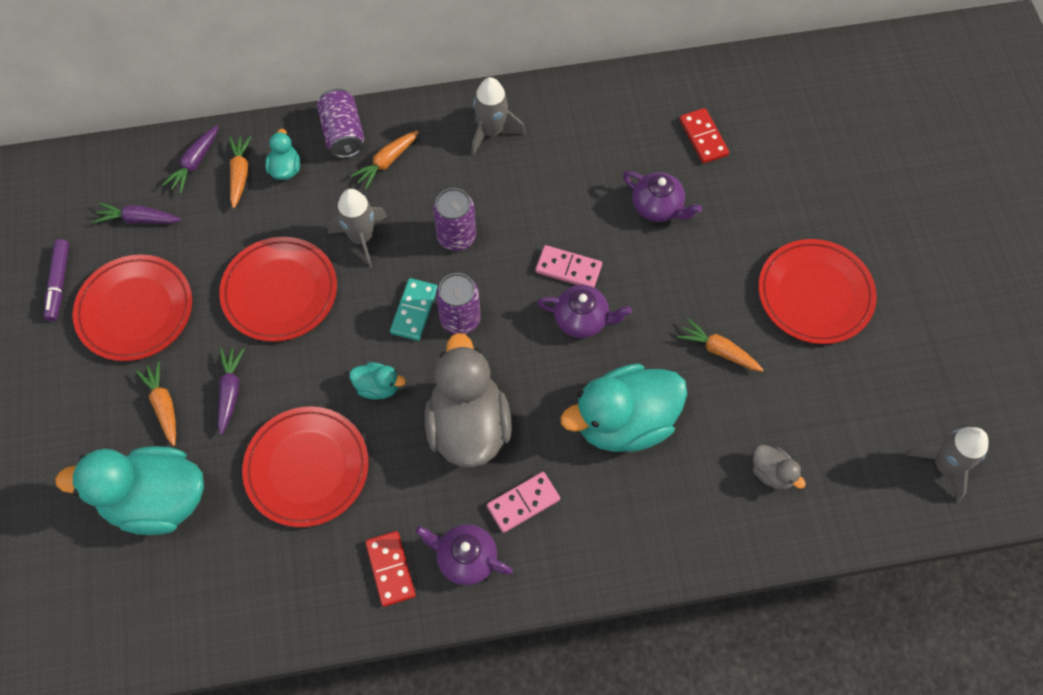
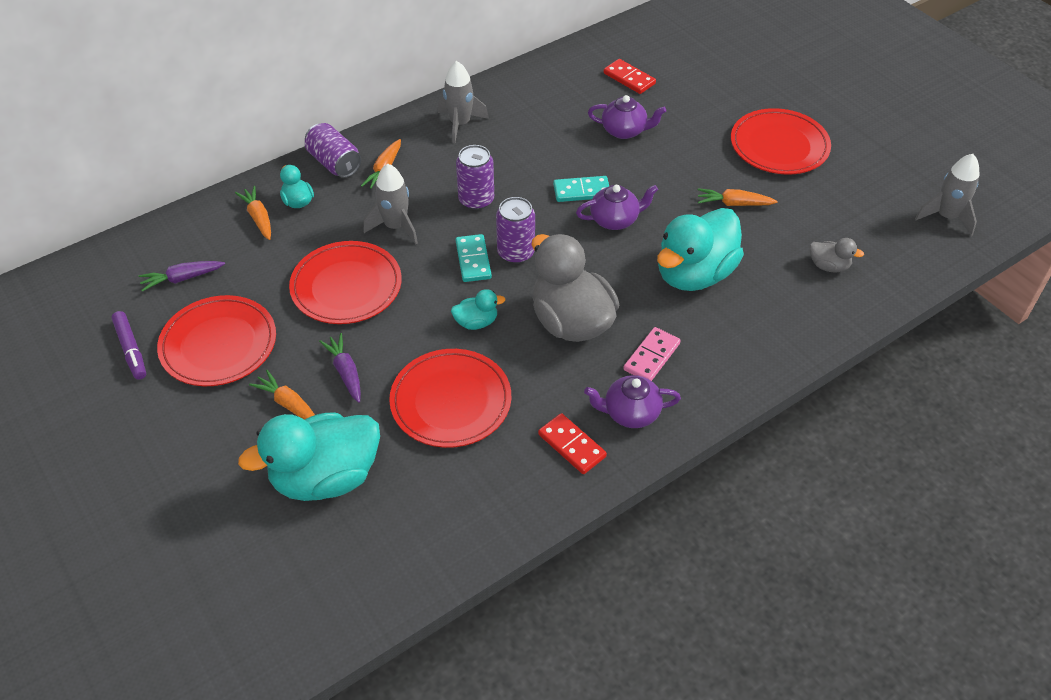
camera: 25 degrees left, 15 degrees down
purple carrot [162,126,218,194] -> none
pink domino [536,245,602,288] -> turquoise domino [553,176,609,202]

